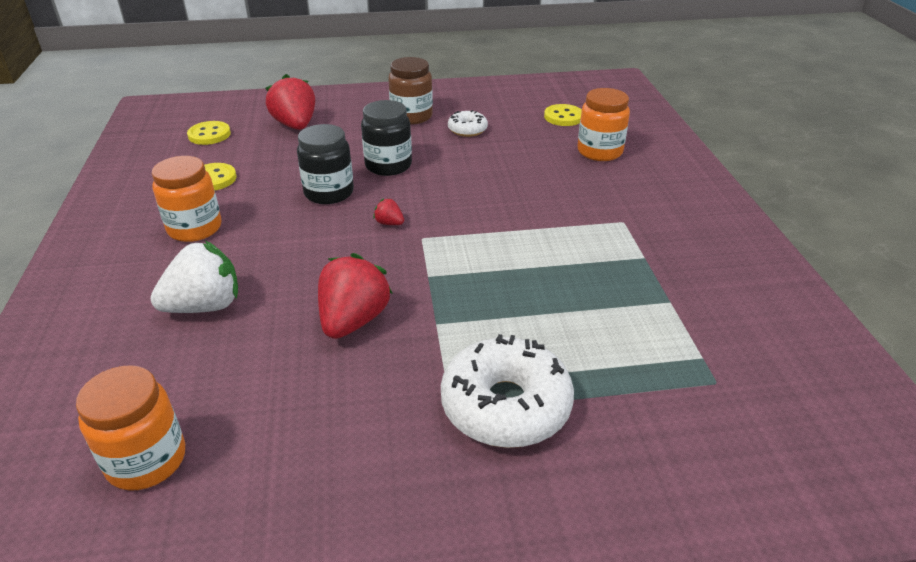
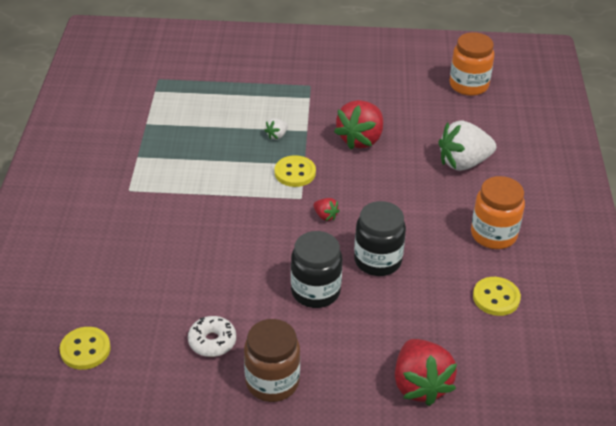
camera: 170 degrees left, 5 degrees up
yellow button [187,121,231,145] -> yellow button moved to [275,155,316,187]
white donut [441,334,574,448] -> none
orange jar [578,88,630,161] -> none
none -> white strawberry [264,118,288,140]

